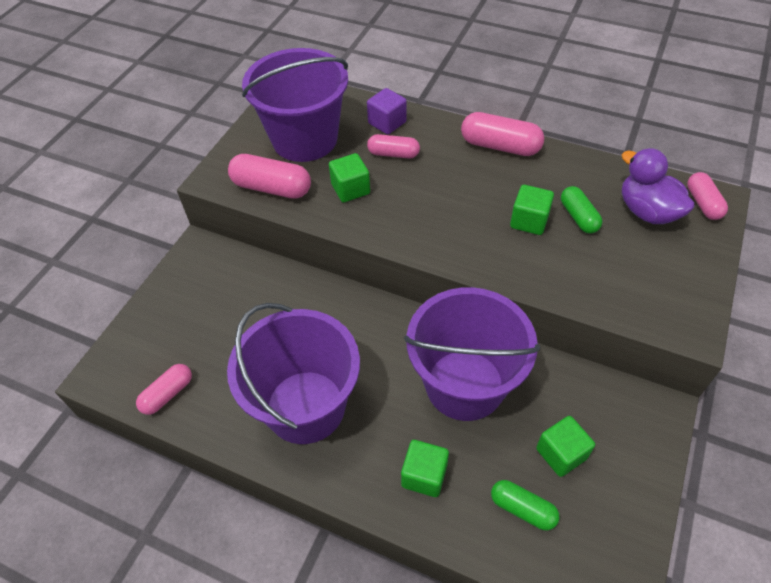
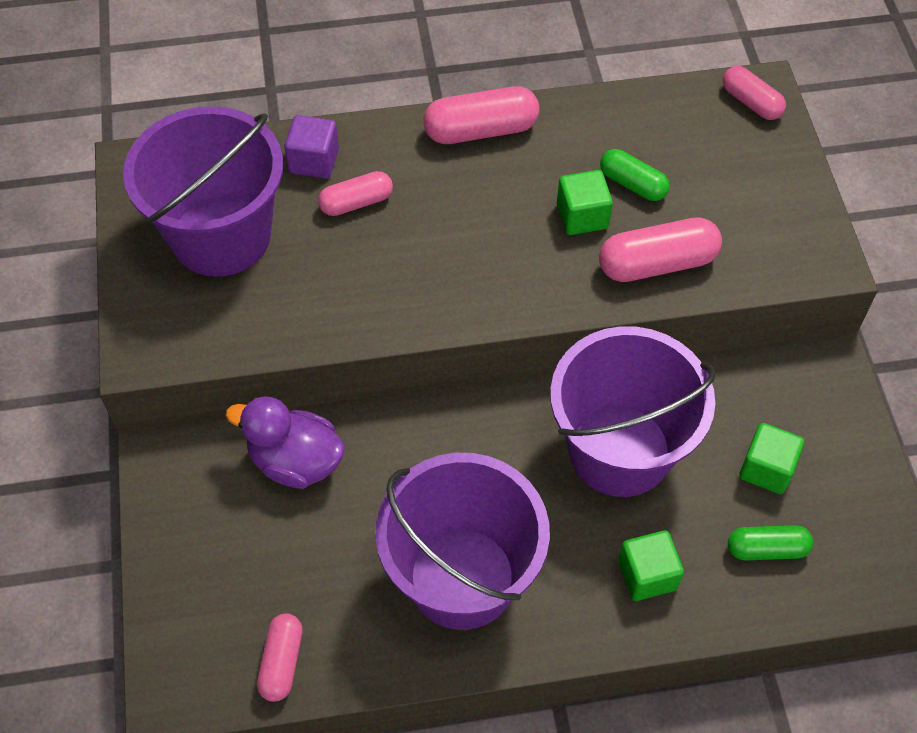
camera: 35 degrees left, 5 degrees up
pink capsule [228,154,311,199] -> pink capsule moved to [599,217,722,282]
green cube [329,153,370,203] -> none
purple duck [622,148,695,224] -> purple duck moved to [226,396,345,489]

